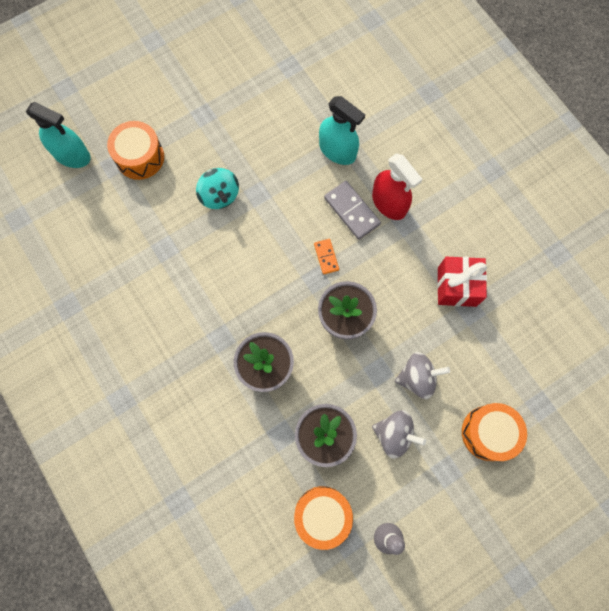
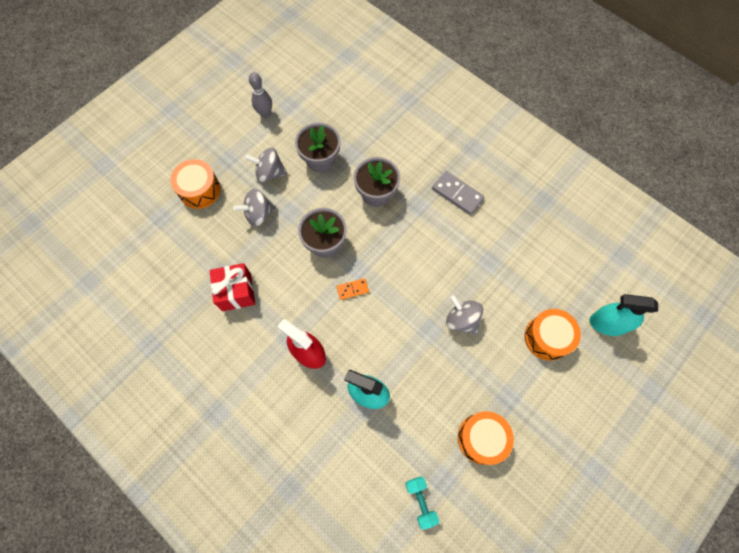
camera: 165 degrees right, 5 degrees down
turquoise spinning top [196,168,239,209] -> grey spinning top [446,295,483,335]
orange drum [294,486,353,550] -> orange drum moved to [458,411,514,465]
orange domino [314,239,339,274] -> orange domino turned 75 degrees counterclockwise [337,278,369,300]
grey domino [324,181,381,240] -> grey domino moved to [432,171,484,215]
none -> turquoise dumbbell [405,476,439,530]

